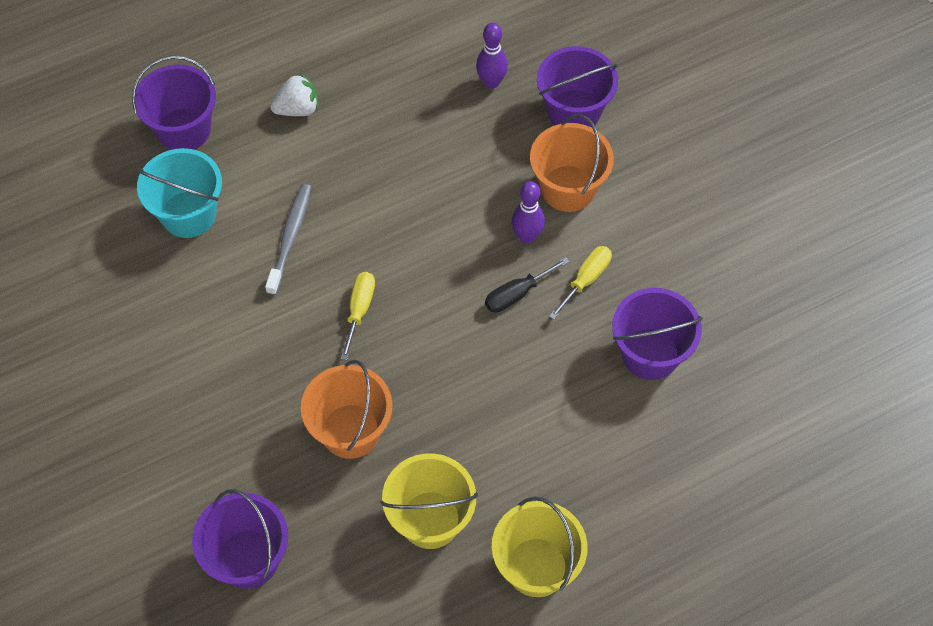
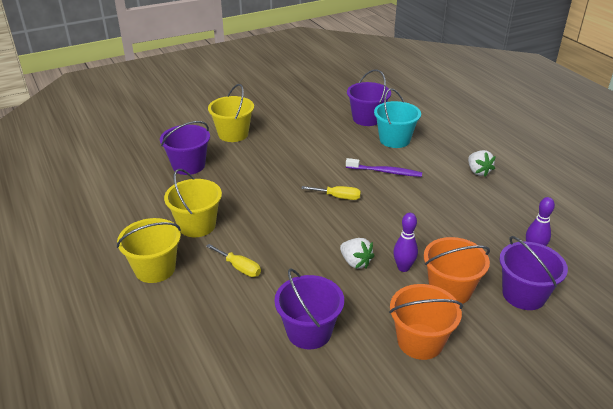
camera: 90 degrees right, 25 degrees down
purple bucket [132,56,216,150] -> purple bucket moved to [347,69,391,126]
grey toothbrush [265,184,311,295] -> purple toothbrush [346,158,422,177]
orange bucket [301,360,392,459] -> orange bucket moved to [389,284,463,360]
black screwdriver [485,257,570,313] -> white strawberry [340,238,375,269]
yellow screwdriver [549,246,612,320] -> yellow screwdriver moved to [206,244,261,277]
none -> yellow bucket [208,84,254,142]

